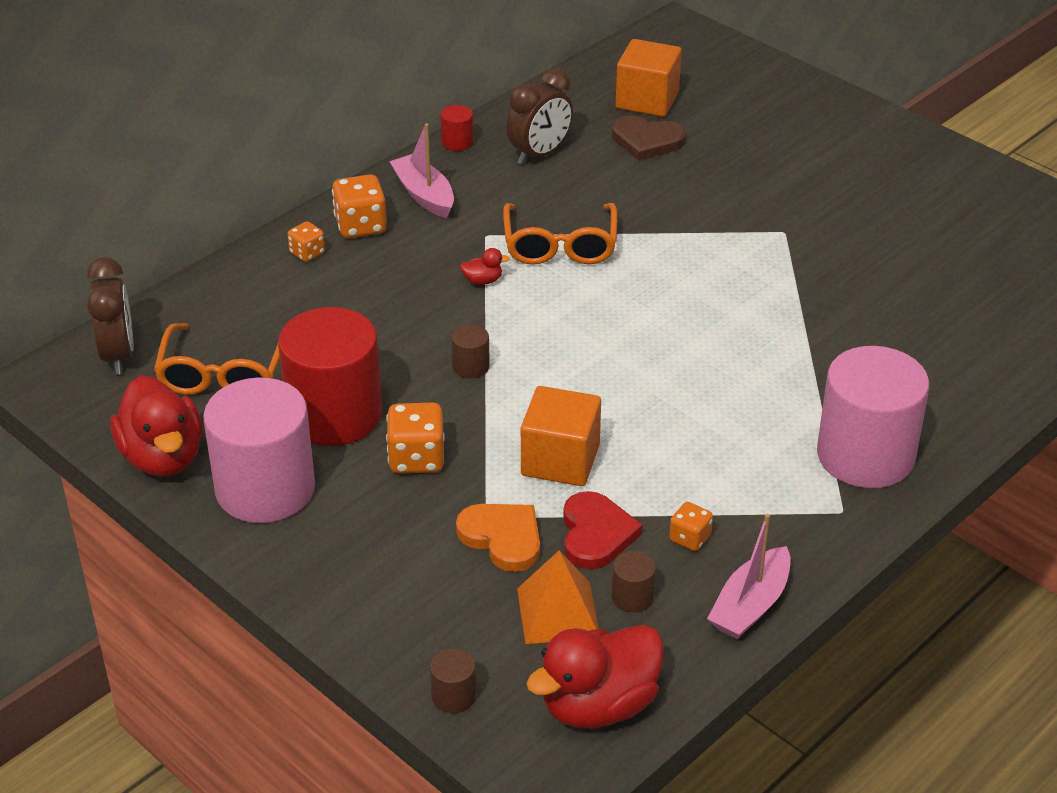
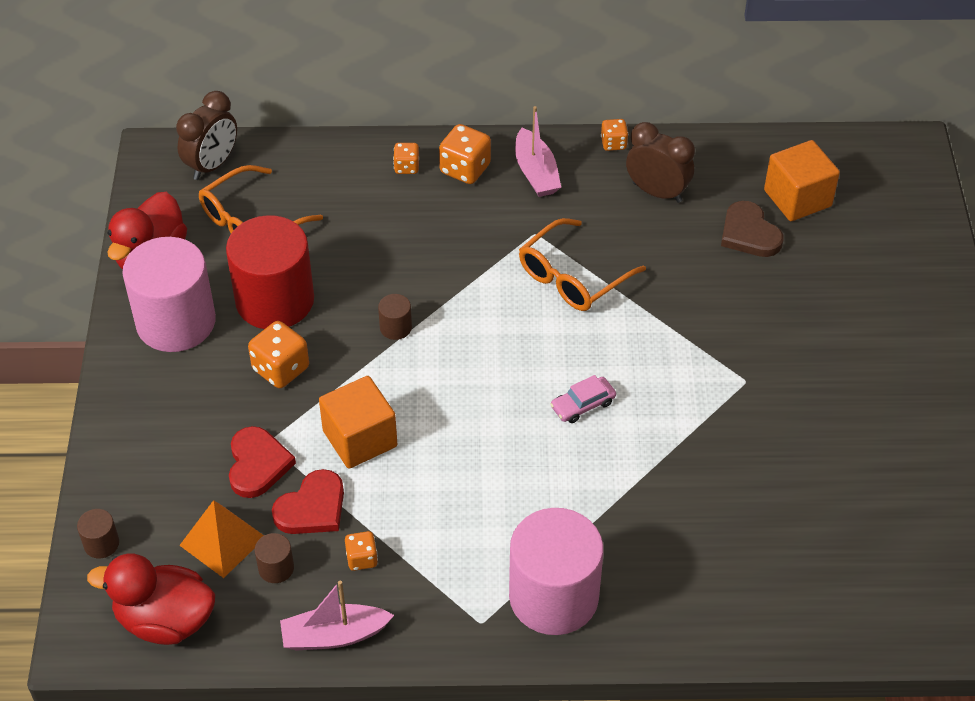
camera: 45 degrees right, 10 degrees up
pink boat [389,123,454,218] -> pink boat turned 150 degrees clockwise [515,106,561,197]
red cylinder [441,105,474,151] -> orange dice [601,119,628,151]
orange heart [456,504,540,572] -> red heart [229,426,296,498]
red duck [460,248,510,285] -> none
brown clock [506,68,573,165] -> brown clock turned 150 degrees counterclockwise [626,122,695,203]
none -> pink car [550,375,616,423]

